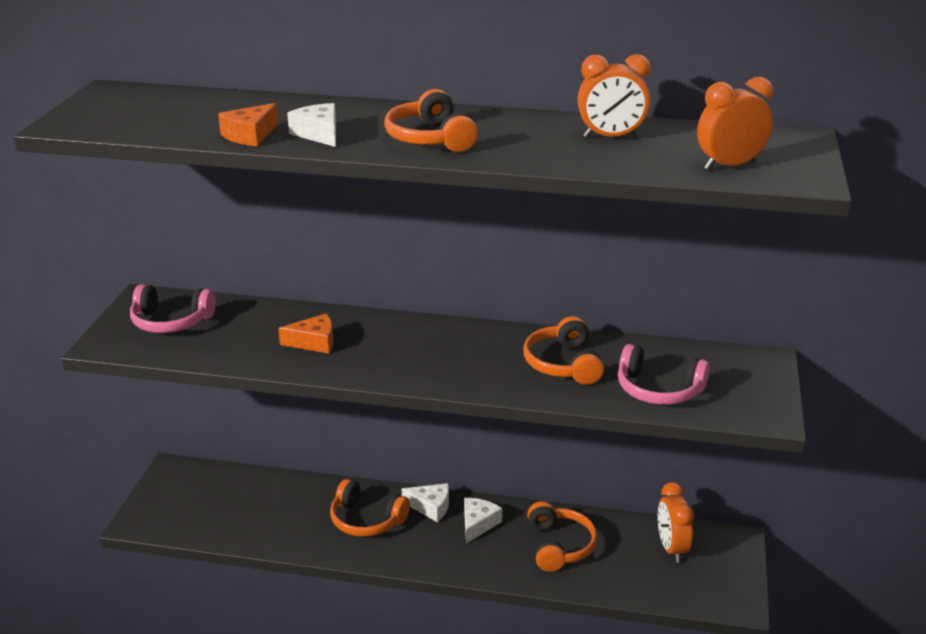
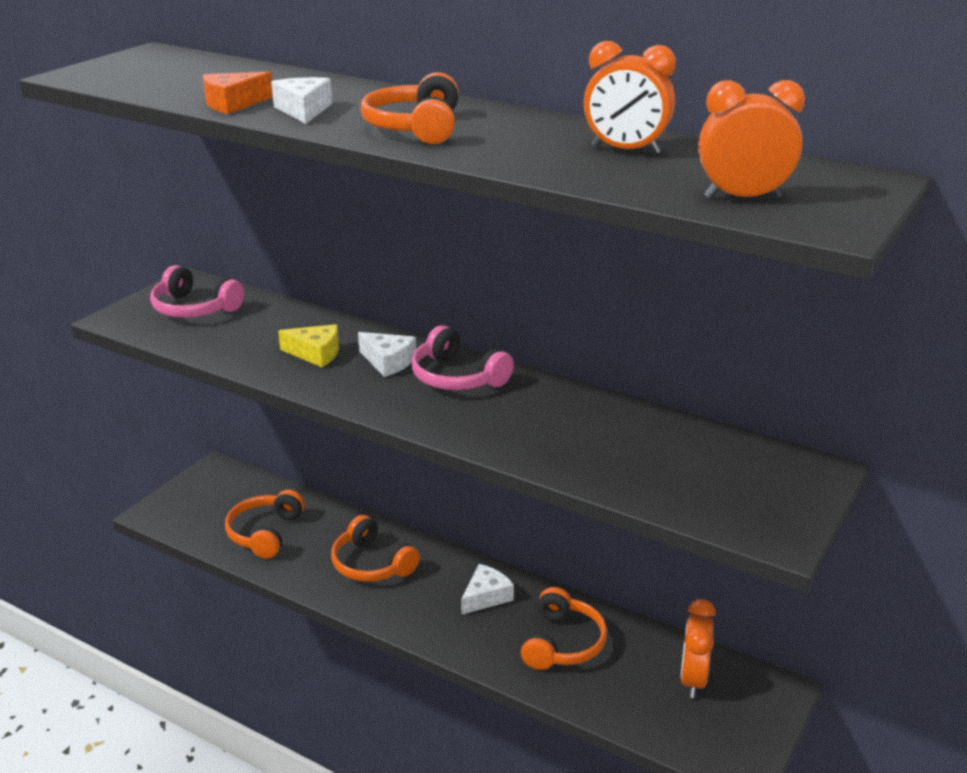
camera: 20 degrees right, 0 degrees up
orange cheese [278,313,333,354] -> yellow cheese [278,324,339,367]
white cheese [402,483,449,522] -> white cheese moved to [358,332,416,377]
orange headphones [523,316,604,385] -> orange headphones moved to [225,490,305,558]
pink headphones [618,344,710,405] -> pink headphones moved to [411,325,514,390]

